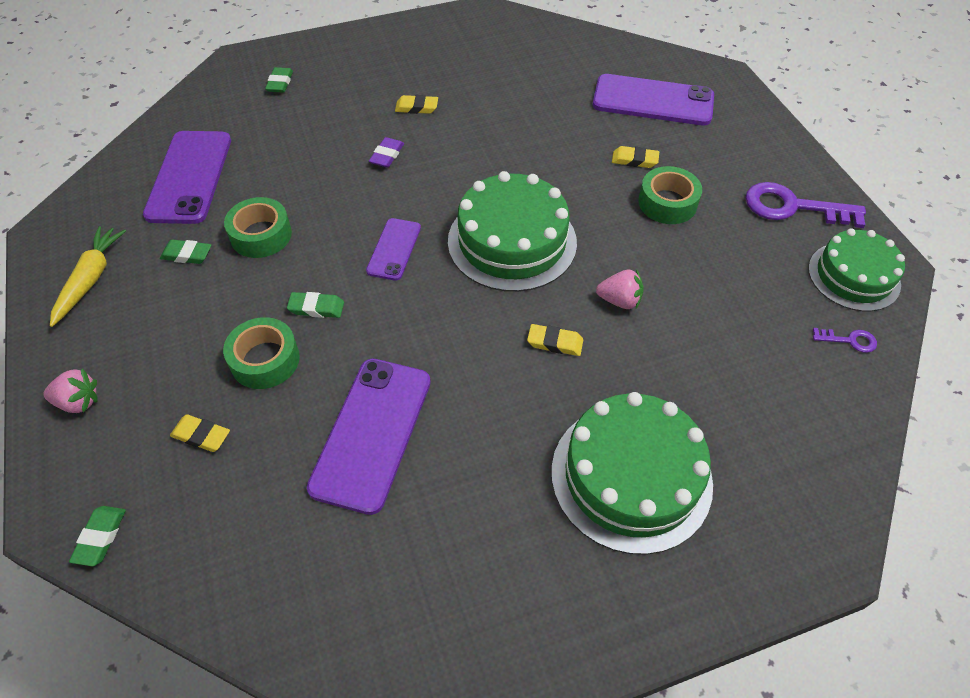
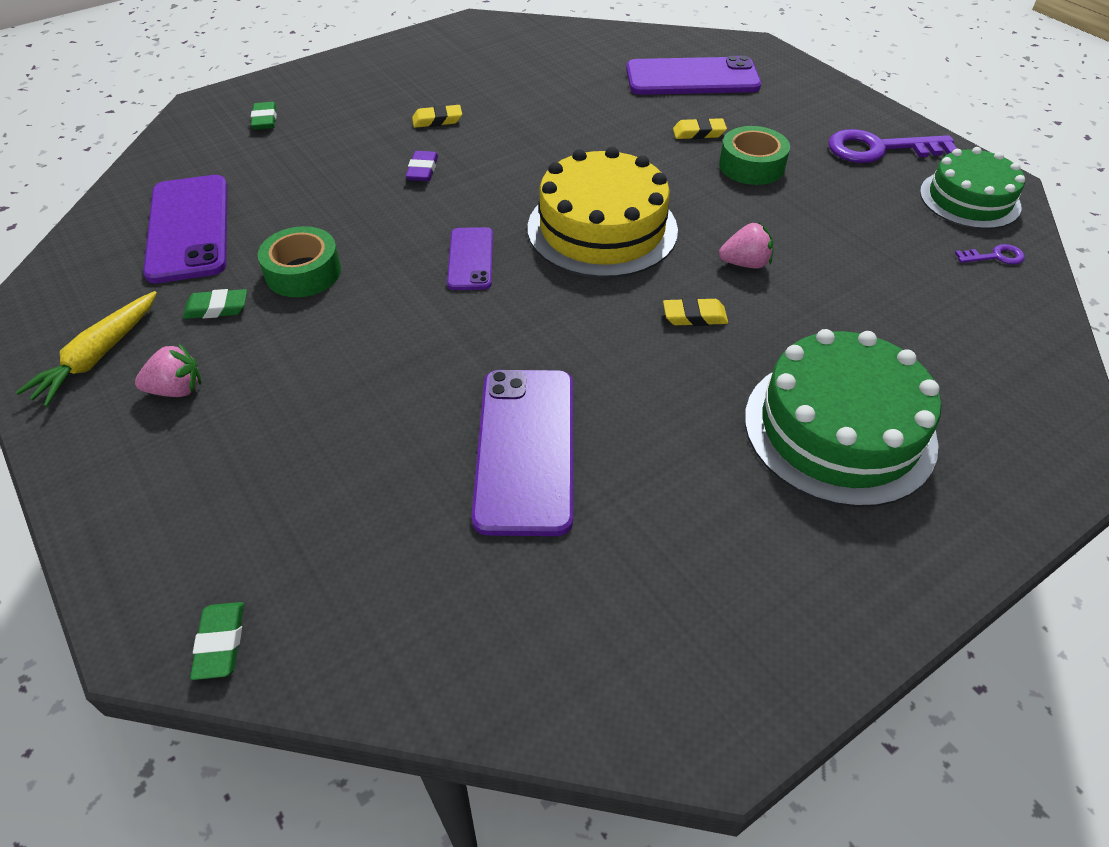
camera: 15 degrees left, 5 degrees down
pink strawberry [44,368,98,413] -> pink strawberry moved to [135,344,201,397]
yellow carrot [50,226,126,327] -> yellow carrot turned 150 degrees counterclockwise [16,291,157,406]
yellow eraser [170,415,230,452] -> none
green tape [223,317,300,389] -> none
green eraser [287,292,344,318] -> none
green cake [448,171,577,292] -> yellow cake [528,147,678,278]

